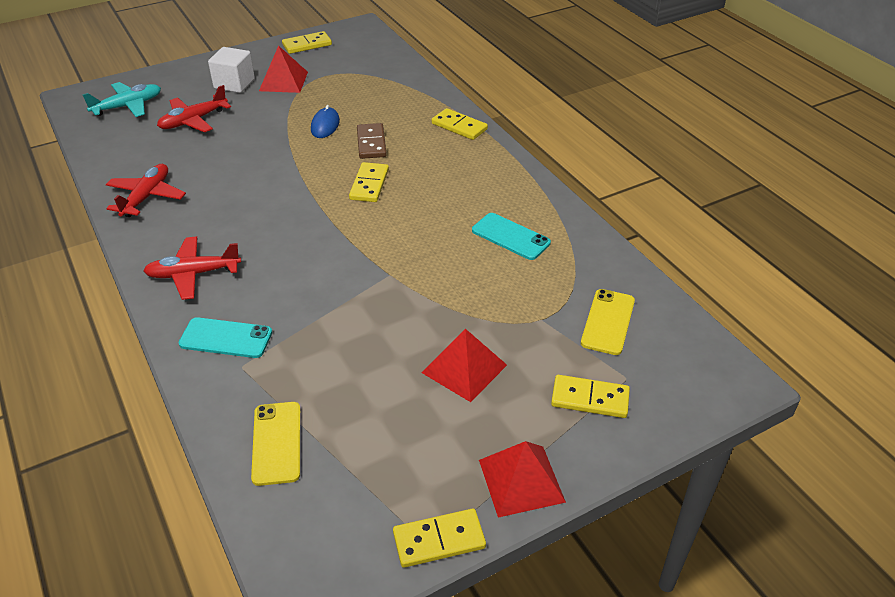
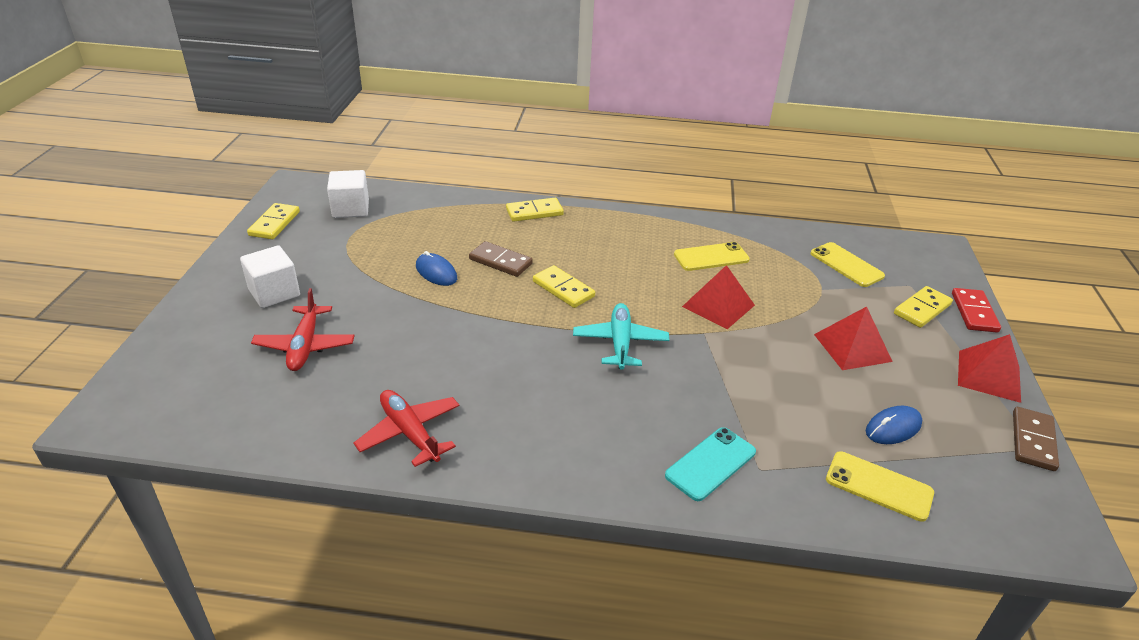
camera: 55 degrees left, 5 degrees down
turquoise plane [82,82,161,117] -> turquoise plane moved to [573,303,669,370]
red plane [144,236,241,300] -> none
red pyramid [259,45,308,93] -> red pyramid moved to [682,265,755,329]
yellow domino [393,509,486,568] -> brown domino [1013,407,1059,471]
turquoise phone [472,213,551,260] -> yellow phone [674,242,750,271]
none -> white cube [327,170,369,218]
none -> blue mouse [866,405,922,444]
none -> red domino [952,288,1001,332]

